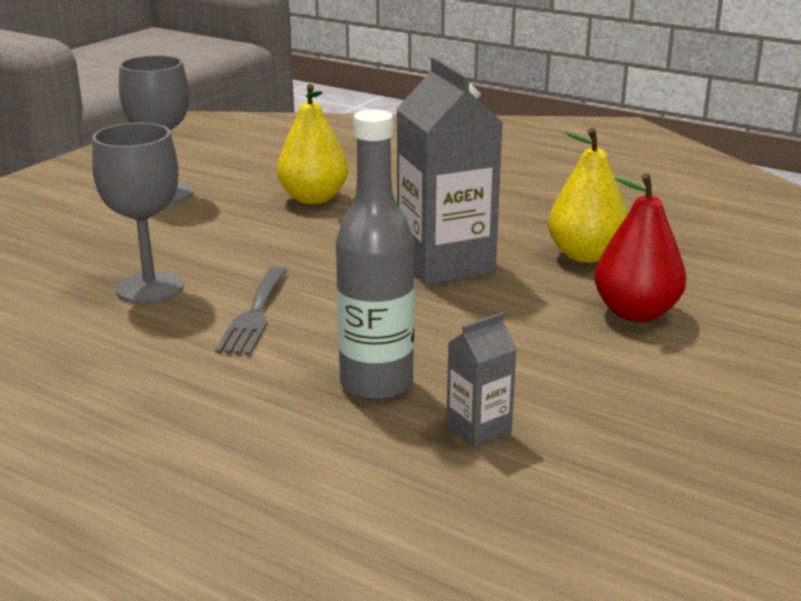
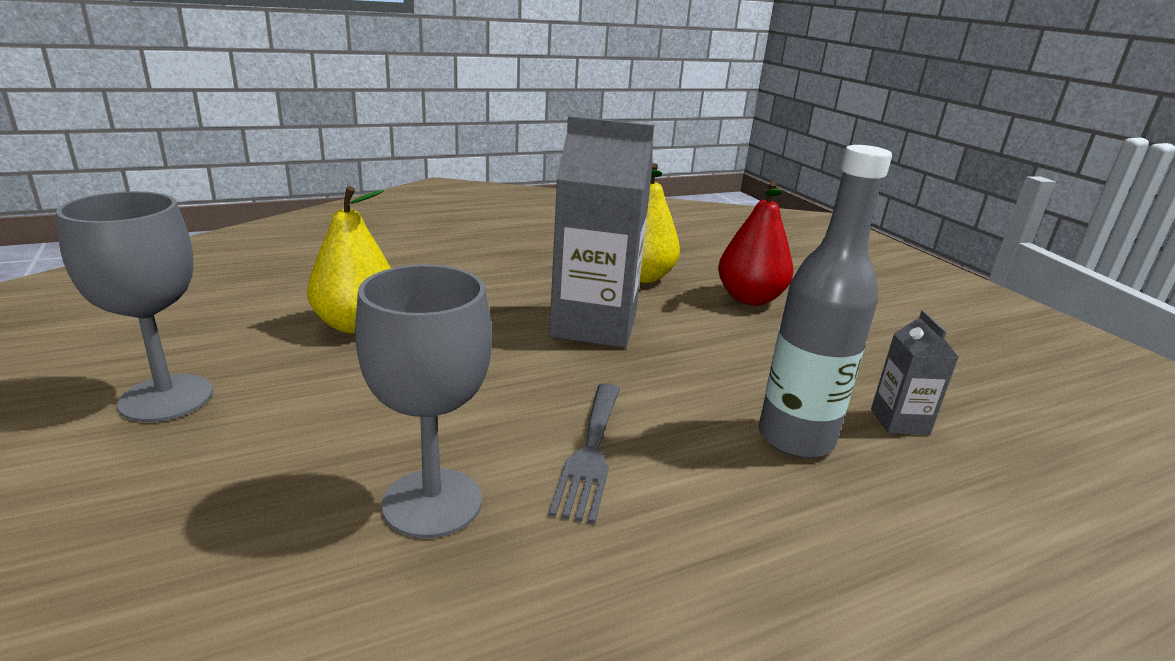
camera: 60 degrees left, 0 degrees up
grey fork [215,267,288,356] -> grey fork turned 60 degrees clockwise [548,383,620,524]

